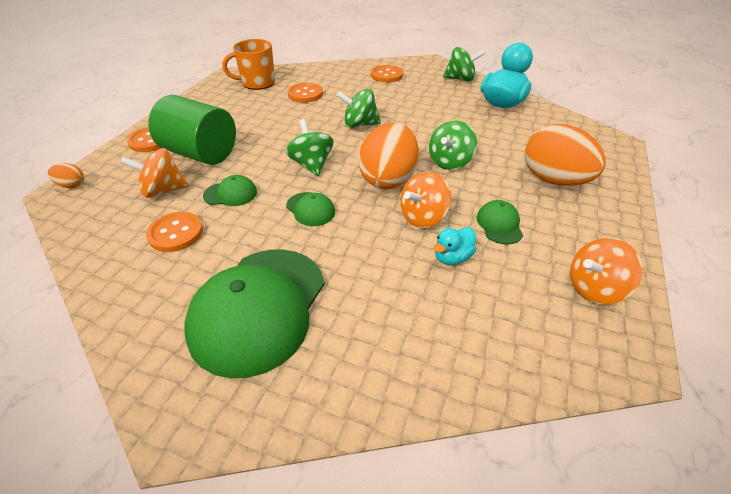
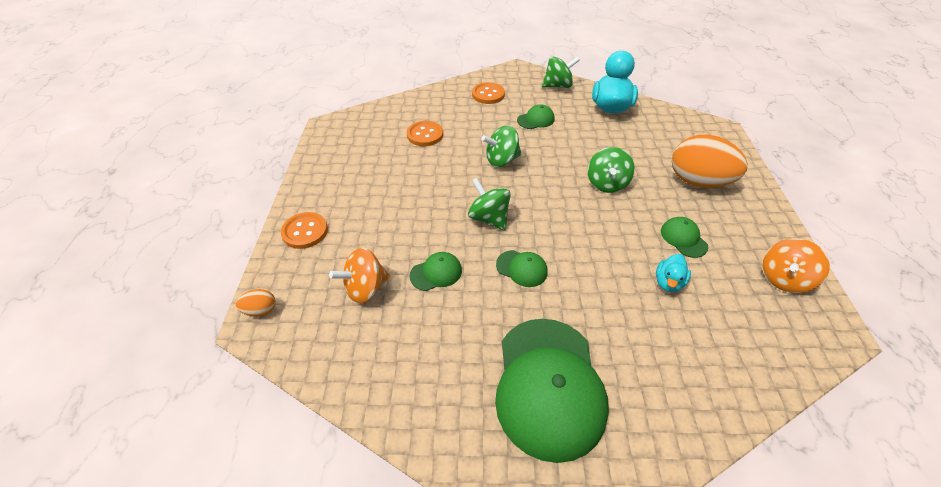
camera: 20 degrees left, 5 degrees up
orange button [146,212,203,252] -> none
green cylinder [148,95,236,165] -> none
orange mug [223,39,275,90] -> none
orange egg [358,122,419,189] -> none
orange spinning top [400,171,451,228] -> none
none -> green cap [517,104,555,129]

